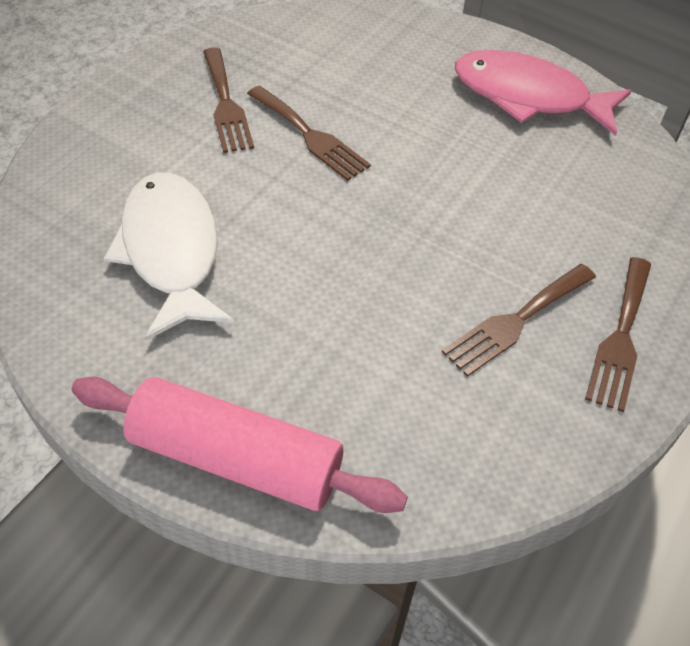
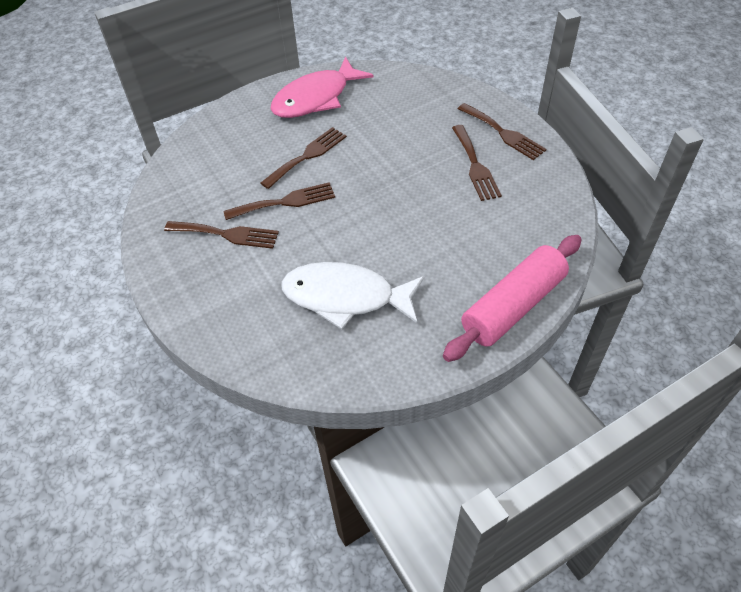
camera: 60 degrees left, 0 degrees up
none -> brown fork [261,127,347,189]

